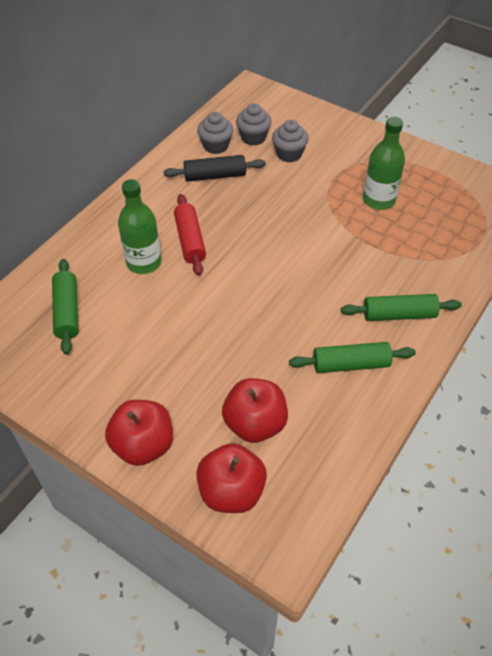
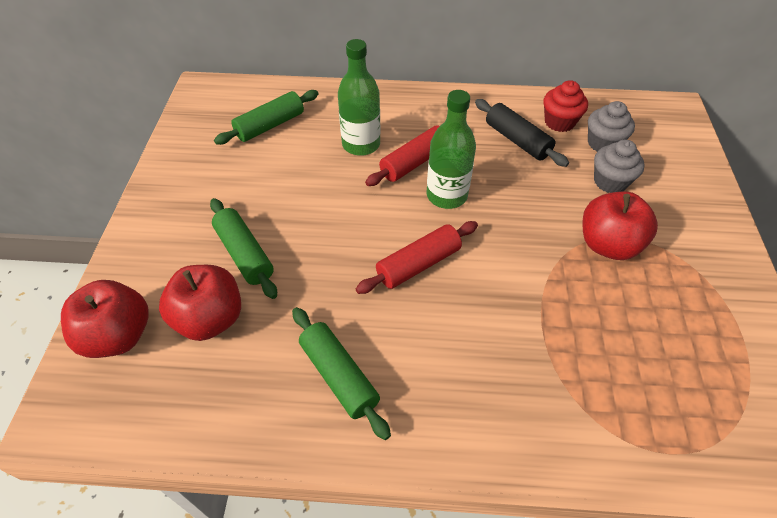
camera: 60 degrees right, 0 degrees up
red apple [105,400,173,466] -> red apple moved to [583,191,658,260]
grey cupcake [197,112,233,154] -> red cupcake [543,80,588,132]
green rolling pin [341,294,462,321] -> green rolling pin moved to [210,198,277,299]
green bottle [363,117,405,210] -> green bottle moved to [427,90,476,209]
none -> red rolling pin [356,221,478,294]

